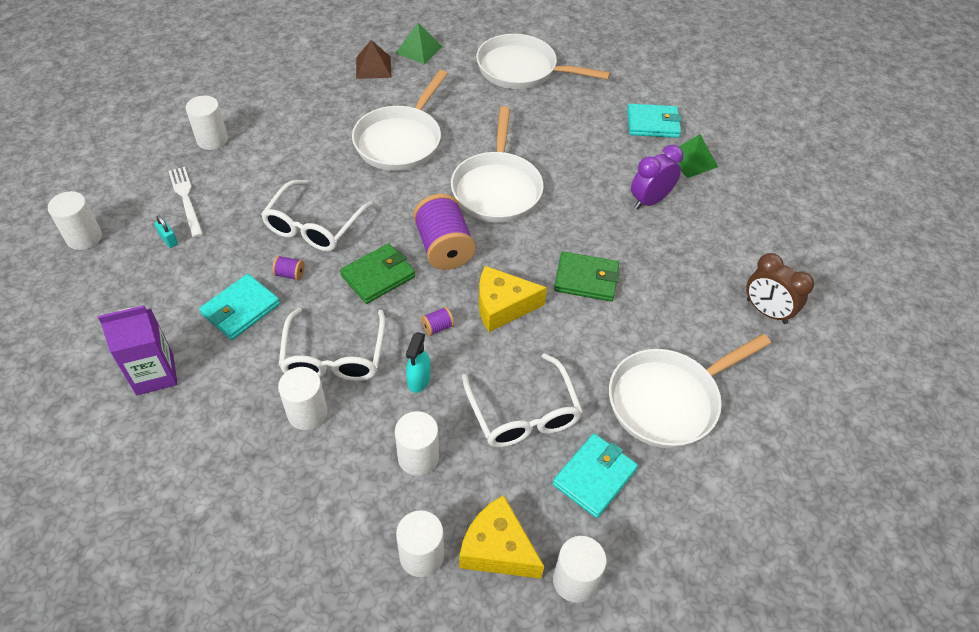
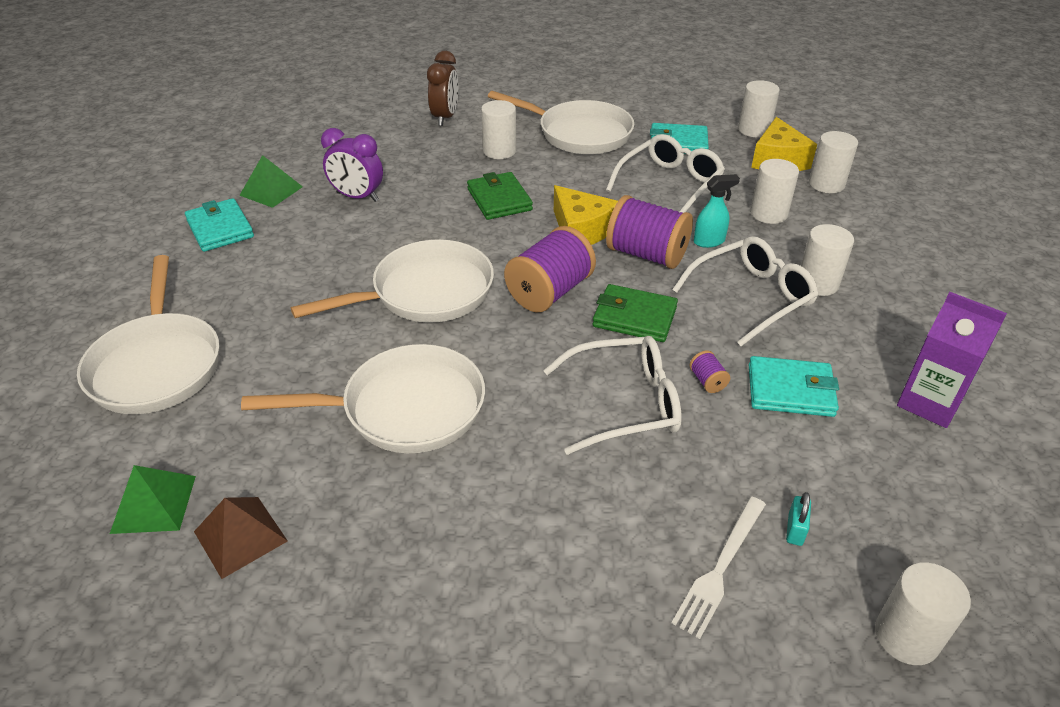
camera: 120 degrees left, 10 degrees down
white cylinder [186,95,228,150] -> white cylinder moved to [481,100,516,159]
purple spool [421,307,454,336] -> purple spool [606,195,693,269], size x2.41

